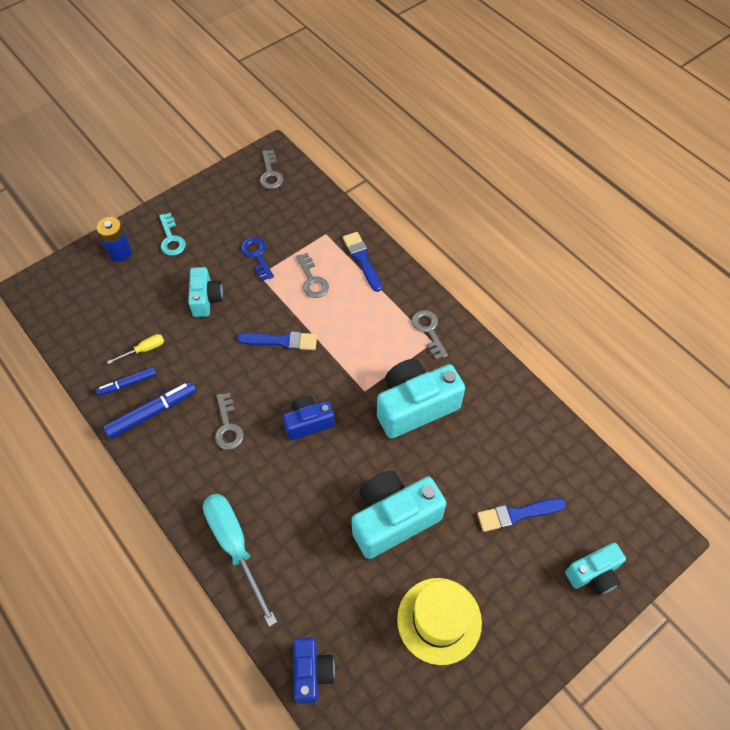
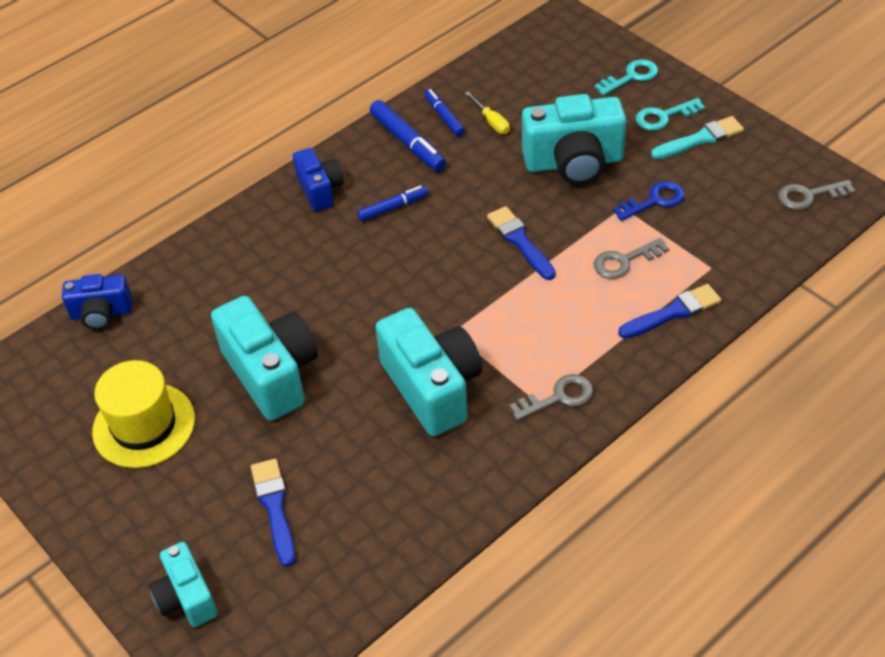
camera: 90 degrees right, 10 degrees down
blue battery [96,217,132,262] -> turquoise key [595,59,658,96]
turquoise camera [188,267,223,317] -> turquoise camera [522,94,627,185], size x1.72
turquoise screwdriver [203,494,277,627] -> none
grey key [215,393,244,450] -> blue marker [357,185,428,222]
blue brush [237,331,317,350] -> blue brush turned 150 degrees clockwise [487,206,556,280]
blue camera [283,395,335,440] -> blue camera moved to [293,148,344,211]
none -> turquoise brush [651,116,744,159]

